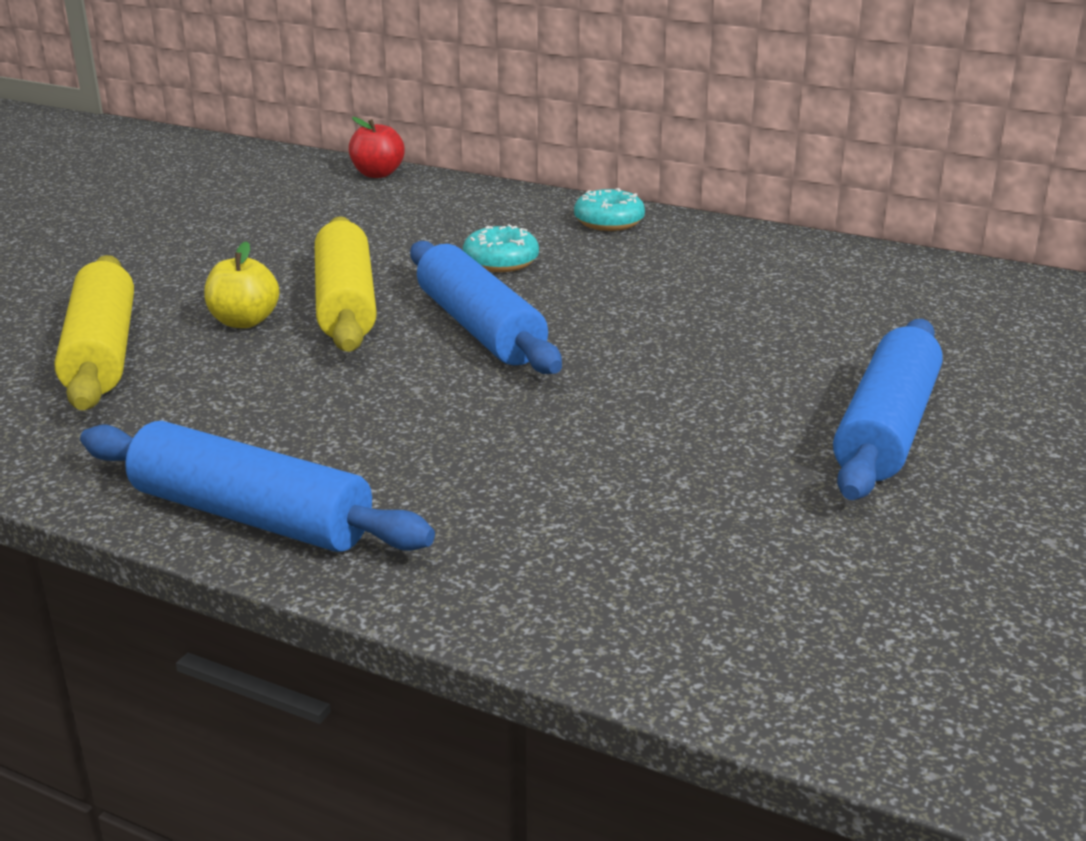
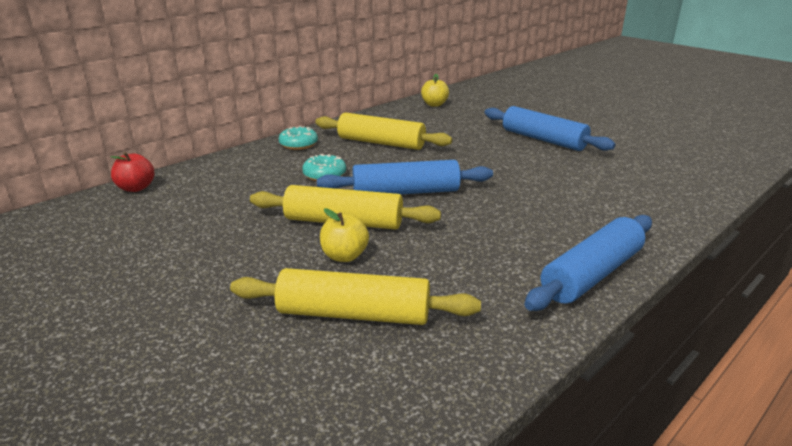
camera: 70 degrees left, 0 degrees up
none -> yellow rolling pin [315,112,452,150]
none -> yellow apple [421,74,449,107]

